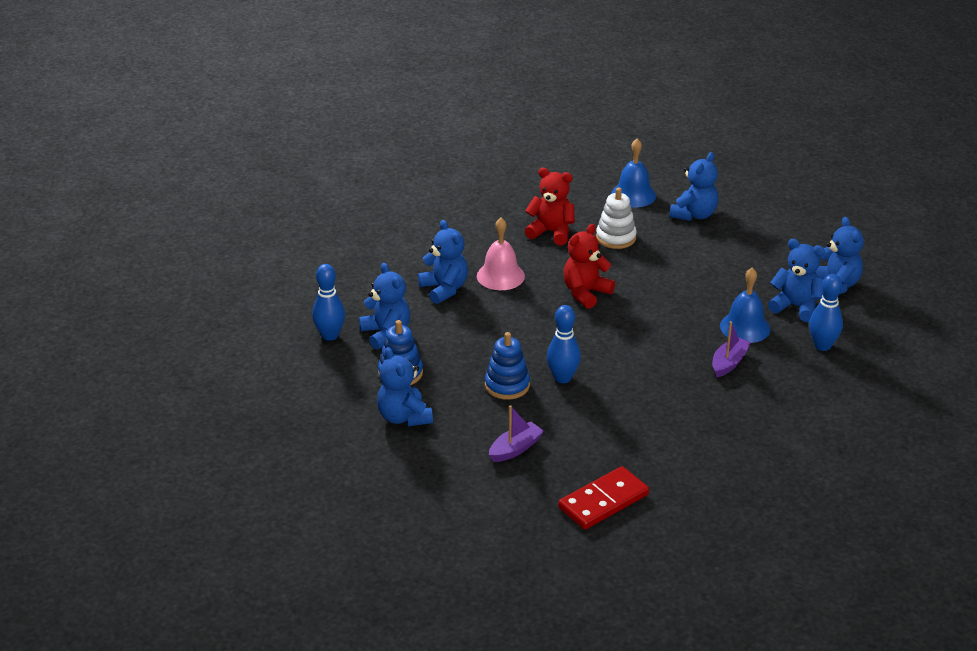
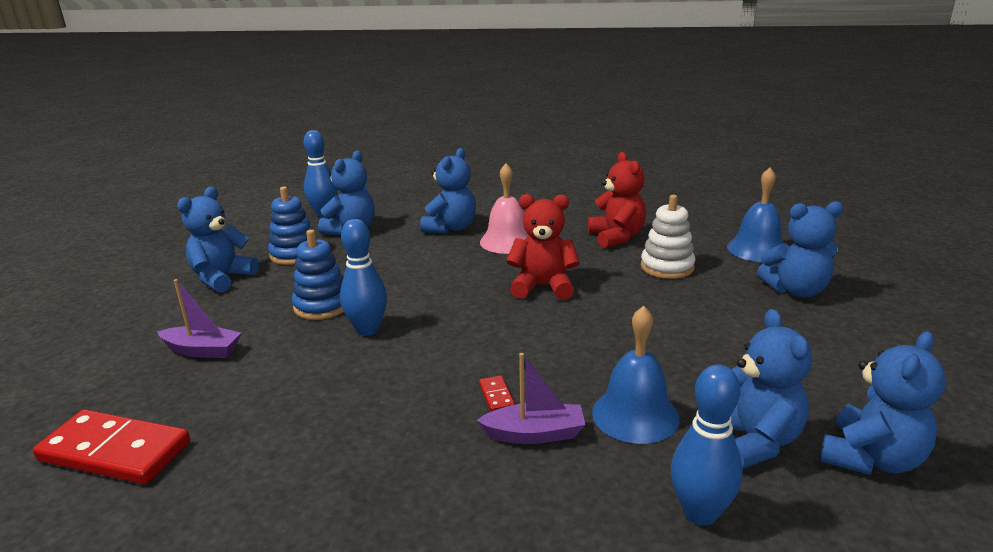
camera: 55 degrees right, 10 degrees down
none -> red domino [479,376,515,412]

